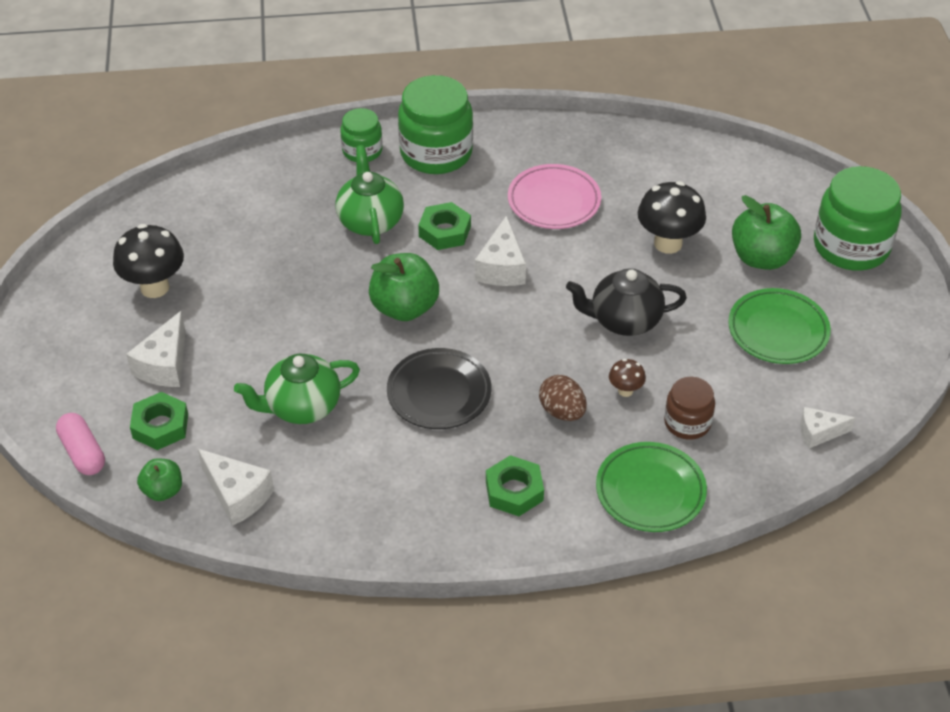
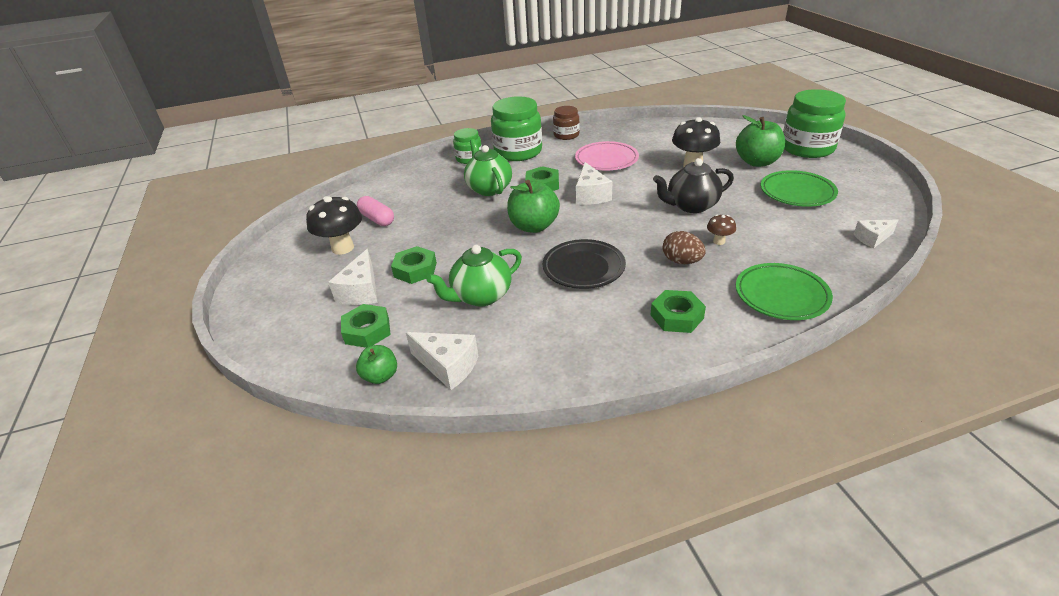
camera: 10 degrees left, 10 degrees down
pink capsule [56,413,105,475] -> pink capsule moved to [357,196,394,226]
brown jar [664,377,715,440] -> brown jar moved to [553,106,580,140]
none -> green nut [391,246,437,284]

